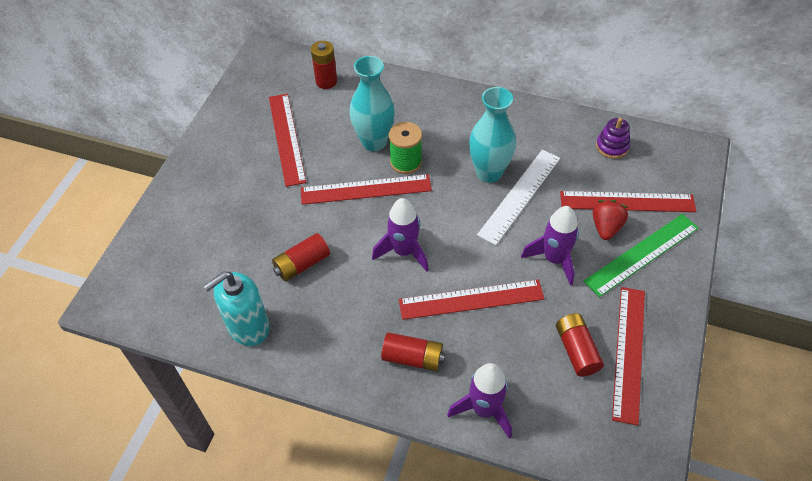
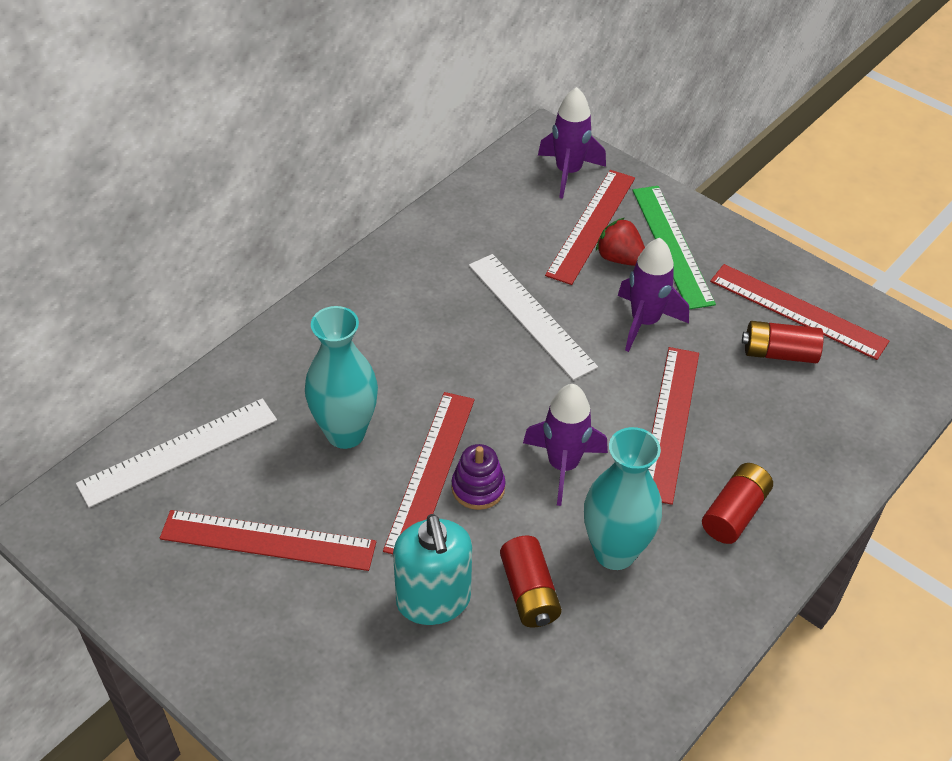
camera: 70 degrees left, 5 degrees down
turquoise soap dispenser [203,272,270,346] -> turquoise soap dispenser moved to [393,514,472,625]
red battery [311,41,337,89] -> white ruler [76,398,277,508]
green spool [389,122,422,174] -> none
purple rocket [447,363,512,439] -> purple rocket moved to [538,87,606,199]
turquoise vase [469,87,516,183] -> turquoise vase moved to [584,427,662,570]
purple stacking toy [596,118,630,159] -> purple stacking toy moved to [451,444,505,510]

